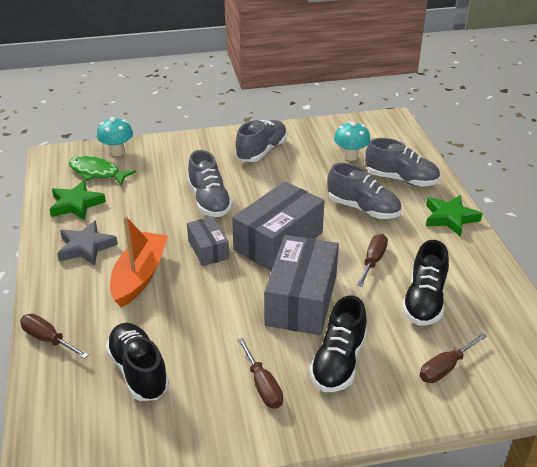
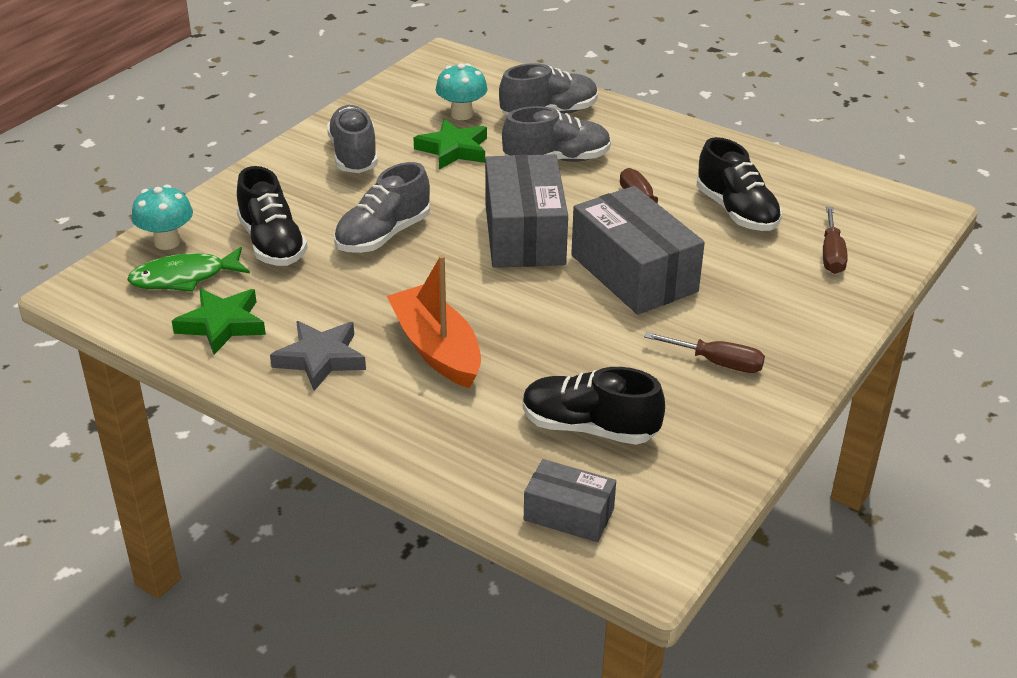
camera: 45 degrees left, 0 degrees up
brown screwdriver [20,314,88,359] -> none
grey box [187,216,229,266] -> grey box moved to [524,459,616,542]
grey shoe [188,150,233,217] -> grey shoe turned 105 degrees clockwise [334,162,430,253]
black shoe [309,295,367,392] -> black shoe moved to [237,166,308,266]
green star [426,195,483,237] -> green star moved to [414,119,487,170]

